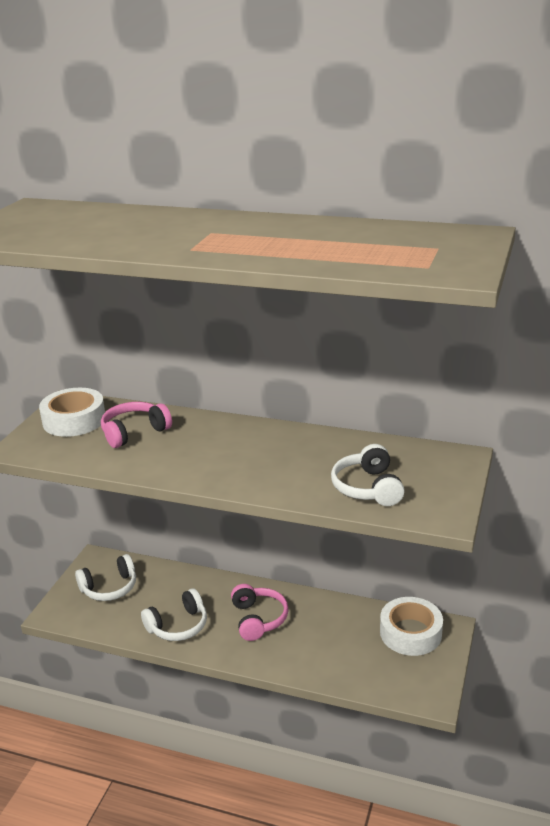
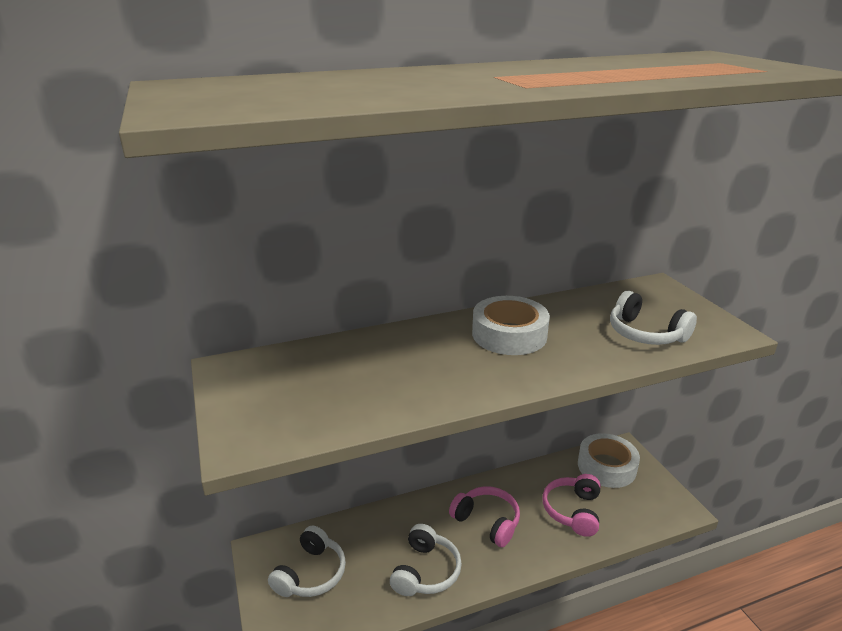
camera: 40 degrees left, 0 degrees up
white tape [39,388,105,437] -> white tape moved to [472,296,550,355]
pink headphones [101,402,172,448] -> pink headphones moved to [542,474,601,537]

